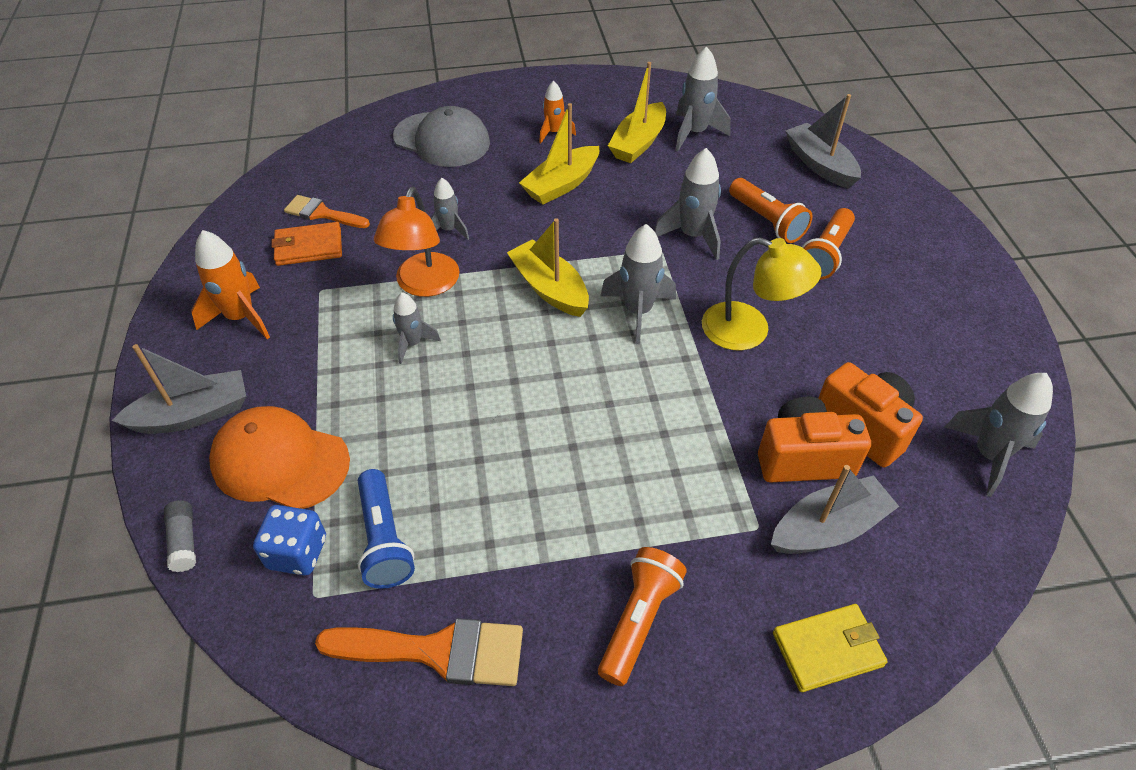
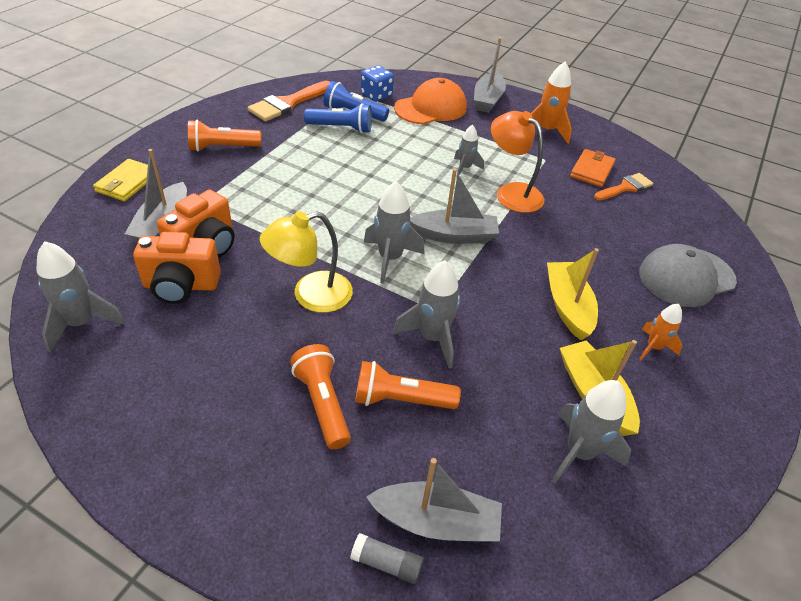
camera: 125 degrees right, 5 degrees down
grey glue stick [164,500,196,572] -> grey glue stick moved to [350,533,424,584]
grey rocket [431,178,469,240] -> none
yellow boat [507,218,589,317] -> grey boat [410,168,499,244]
orange flashlight [598,547,687,686] -> orange flashlight turned 105 degrees clockwise [188,120,261,151]
none -> blue flashlight [304,103,372,133]

